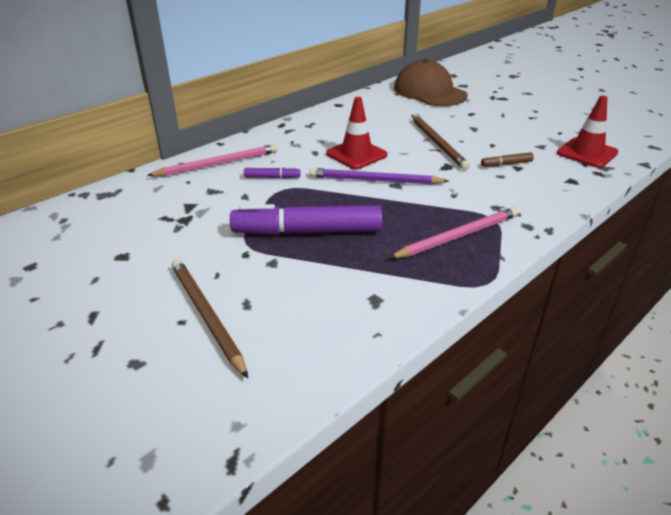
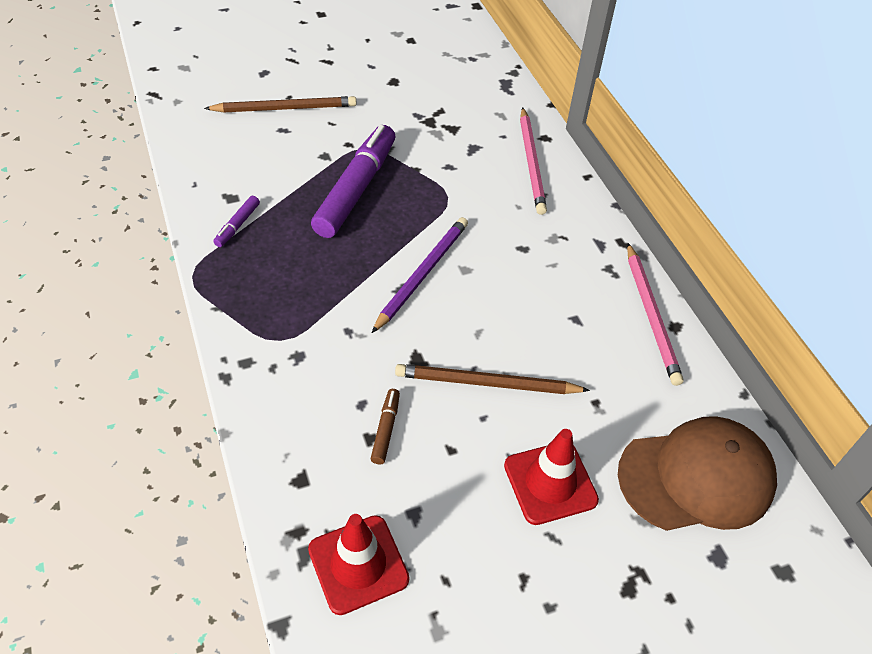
camera: 110 degrees right, 15 degrees up
purple marker [244,167,300,179] -> purple marker moved to [213,196,260,247]
red traffic cone [326,97,388,169] -> red traffic cone moved to [504,429,599,525]
pink pencil [389,207,518,259] -> pink pencil moved to [627,243,684,386]

